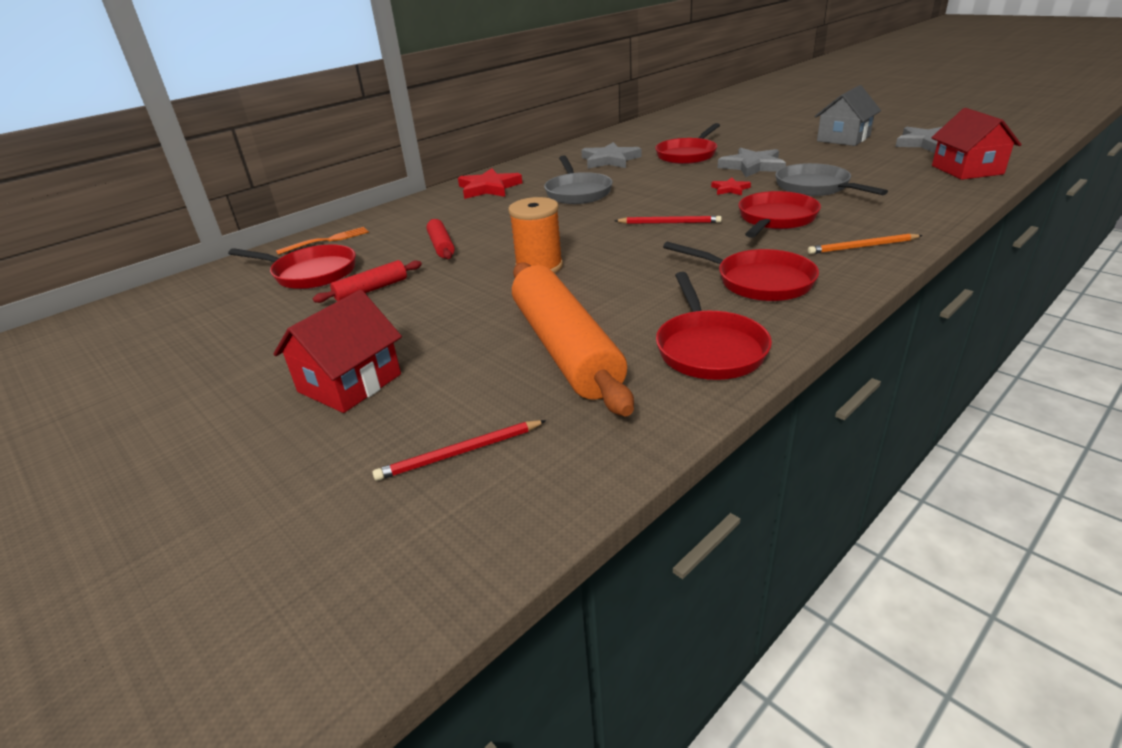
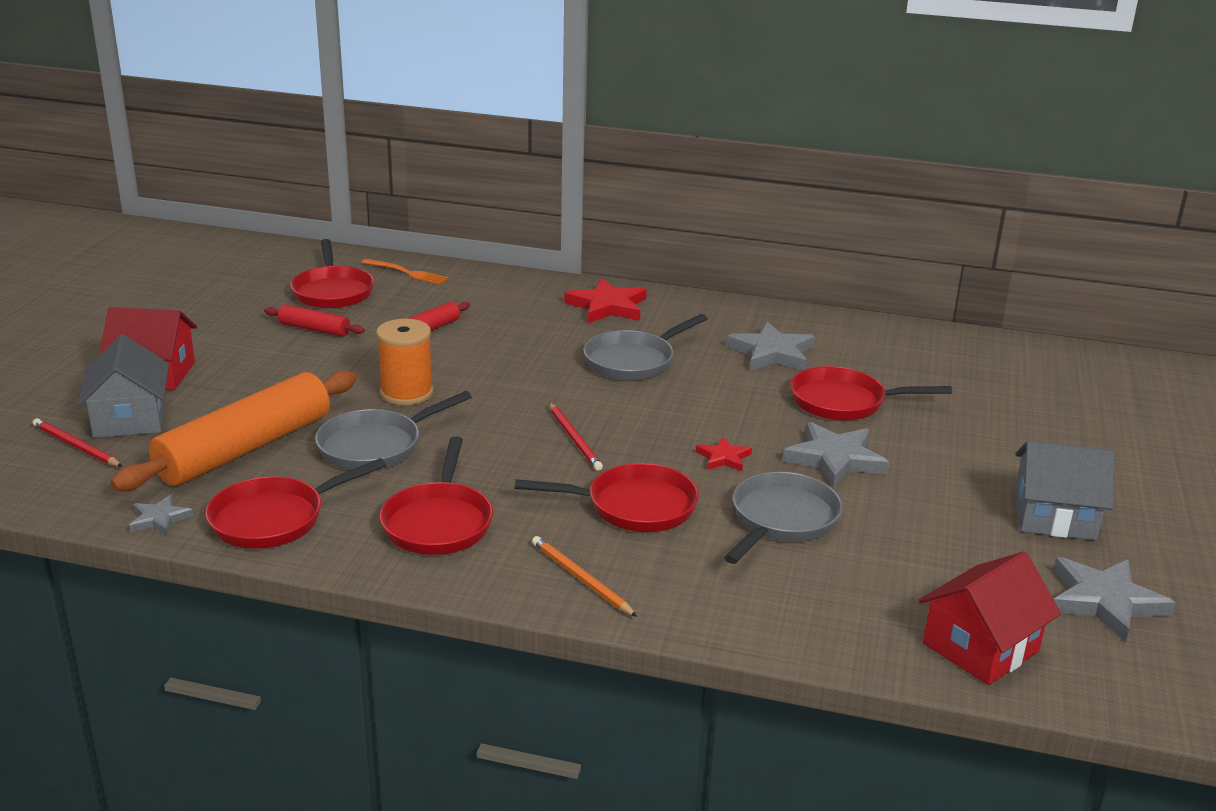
camera: 55 degrees right, 5 degrees down
none -> grey house [77,334,169,438]
none -> grey star [129,495,193,536]
none -> grey pan [315,391,472,470]

